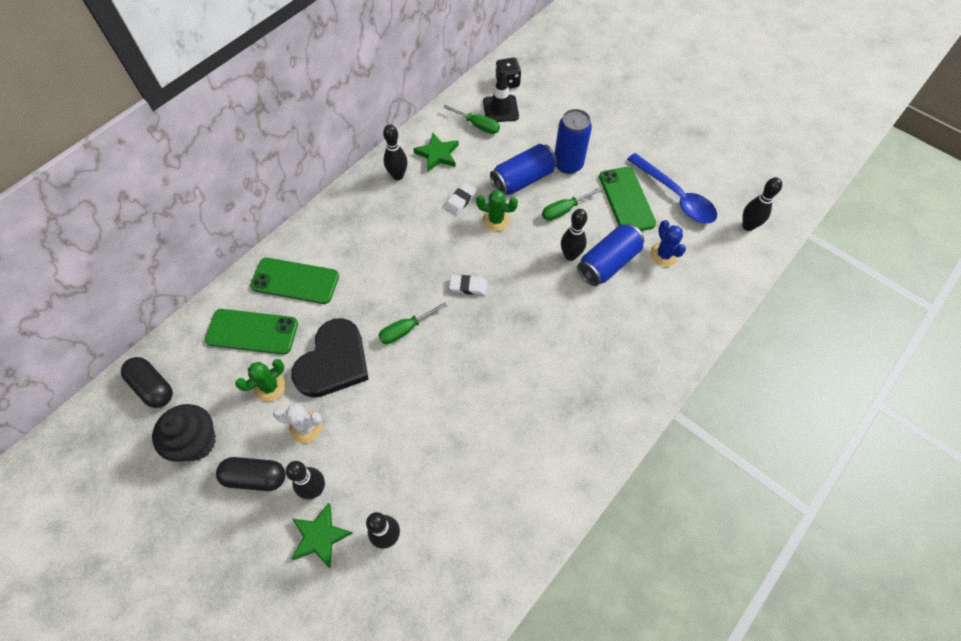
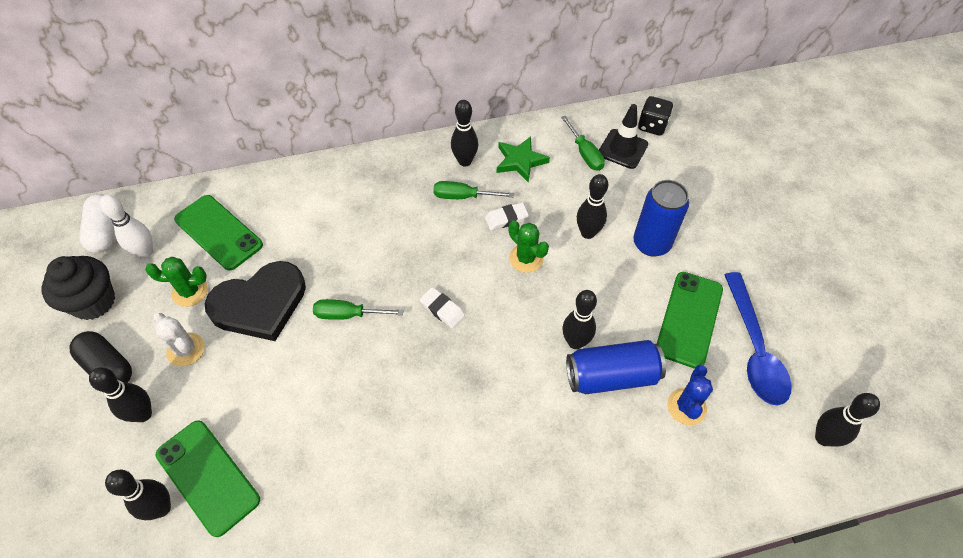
camera: 35 degrees right, 5 degrees down
black capsule [121,357,173,408] -> white capsule [79,194,114,253]
green phone [250,258,339,304] -> green phone moved to [156,420,260,537]
green star [291,503,353,569] -> none
blue can [490,144,557,195] -> black bowling pin [577,174,608,239]
green screwdriver [542,188,602,221] -> green screwdriver moved to [433,181,514,199]
none -> white bowling pin [99,195,153,259]

